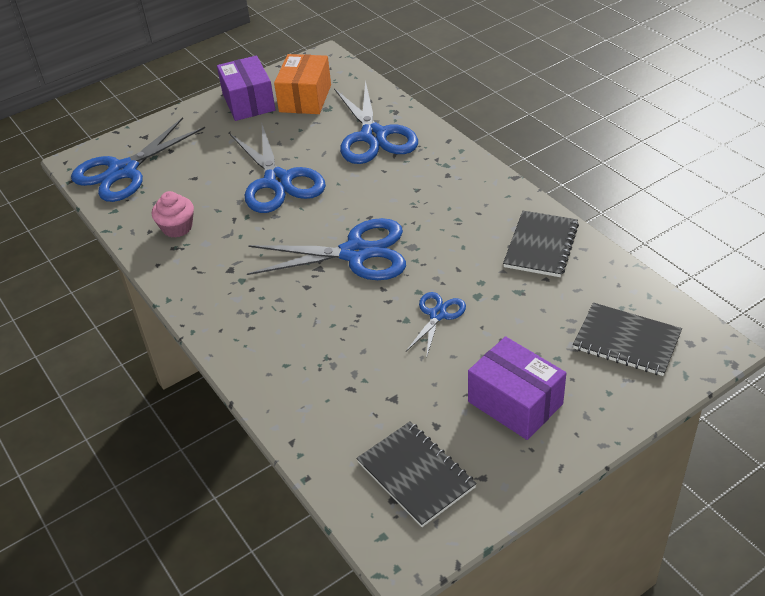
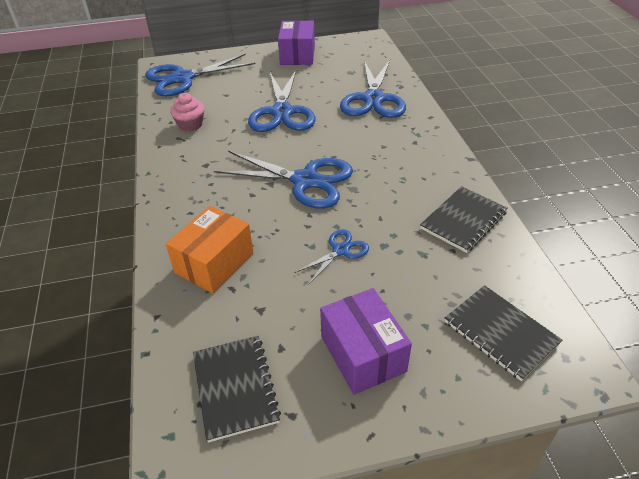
camera: 20 degrees right, 0 degrees up
orange box [274,54,331,114] -> orange box moved to [166,206,254,293]

